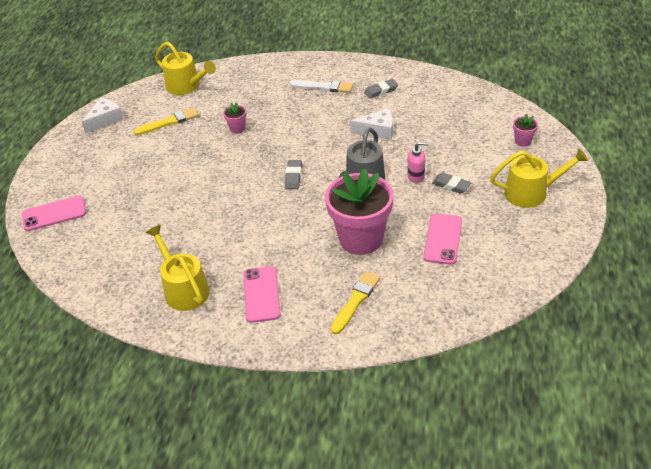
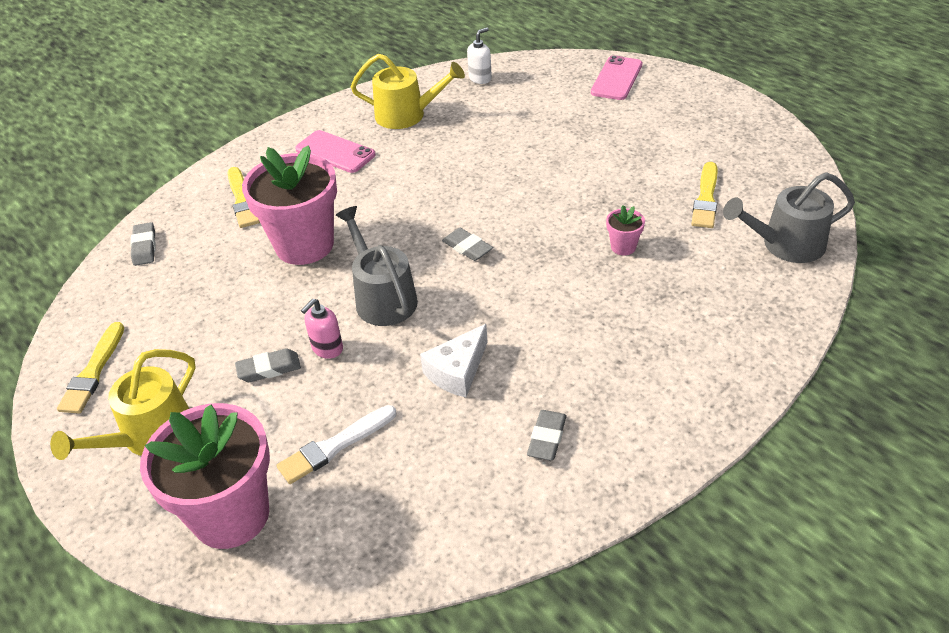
camera: 130 degrees right, 0 degrees up
white cheese [82,98,124,134] -> none
yellow watering can [155,42,216,95] -> grey watering can [723,172,855,263]
white brush [289,80,353,93] -> white brush moved to [277,405,397,484]
pink phone [423,214,462,265] -> none
pink flower pot [513,114,538,147] -> pink flower pot [140,403,270,549], size x2.41
none -> yellow brush [57,322,124,414]
none -> grey eraser [130,222,156,266]
none -> white soap dispenser [467,27,492,84]

